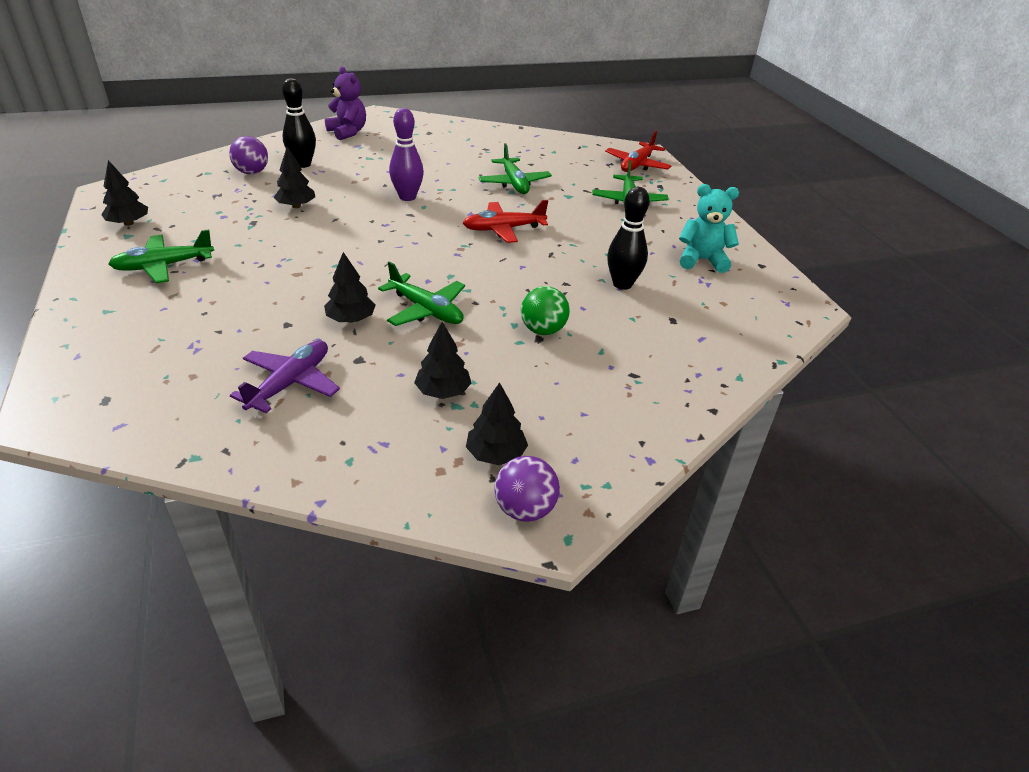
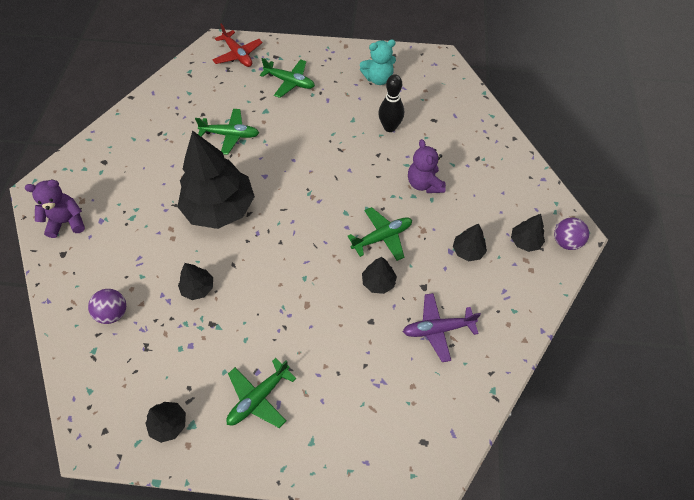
camera: 65 degrees left, 20 degrees up
green plane [108,229,214,283] -> green plane turned 45 degrees clockwise [226,358,296,428]
purple plane [230,340,340,413] -> purple plane turned 60 degrees counterclockwise [403,293,481,362]
black bowling pin [282,78,316,168] -> none
purple bowling pin [389,108,424,201] -> black tree [177,130,255,229]
red plane [463,200,548,243] -> none
green ball [521,286,569,335] -> purple teddy bear [408,139,446,193]
turquoise teddy bear [679,184,739,273] -> turquoise teddy bear turned 135 degrees counterclockwise [360,39,396,85]

